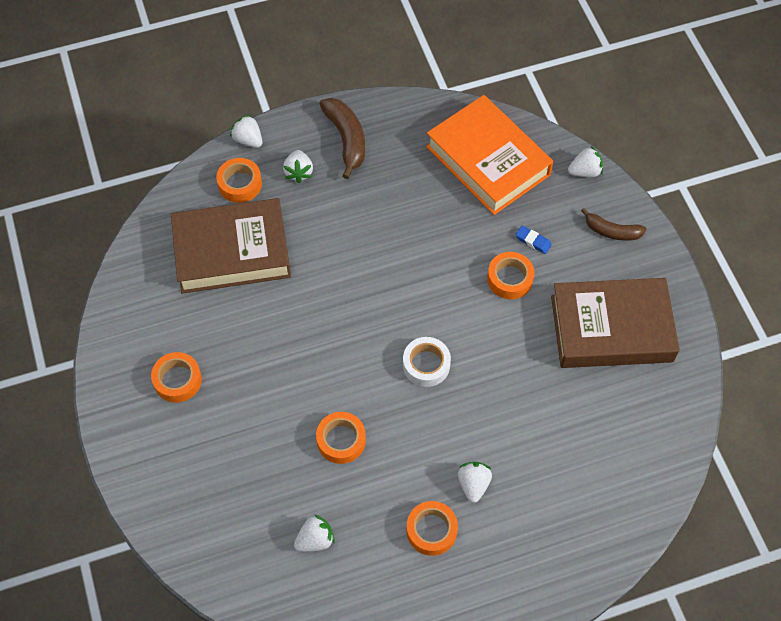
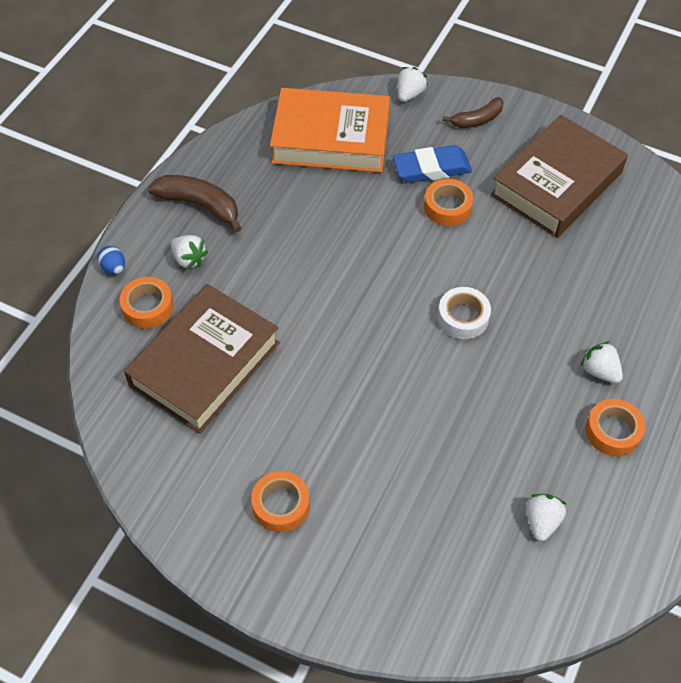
camera: 45 degrees left, 5 degrees down
white strawberry [230,114,262,148] -> blue egg [98,246,125,274]
orange tape [316,412,366,464] -> none
blue eraser [515,226,552,254] -> blue eraser [393,145,472,183], size x2.07

